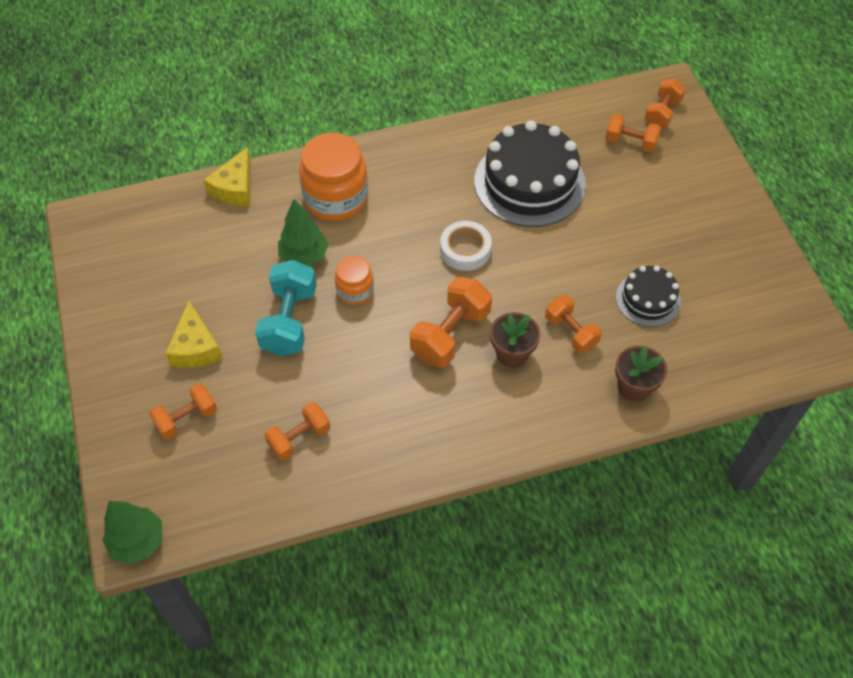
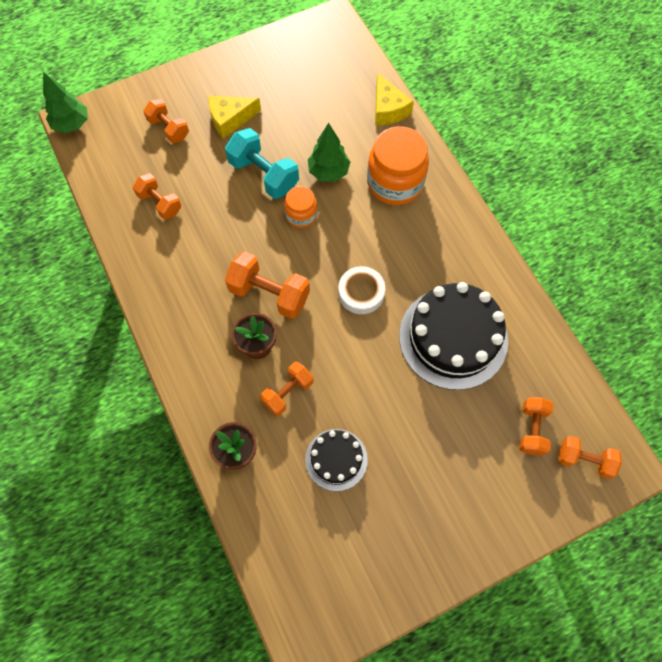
camera: 80 degrees right, 10 degrees up
yellow cheese [203,147,251,206] -> yellow cheese turned 120 degrees counterclockwise [375,72,414,125]
turquoise dumbbell [255,260,317,356] -> turquoise dumbbell turned 45 degrees clockwise [225,128,299,199]

